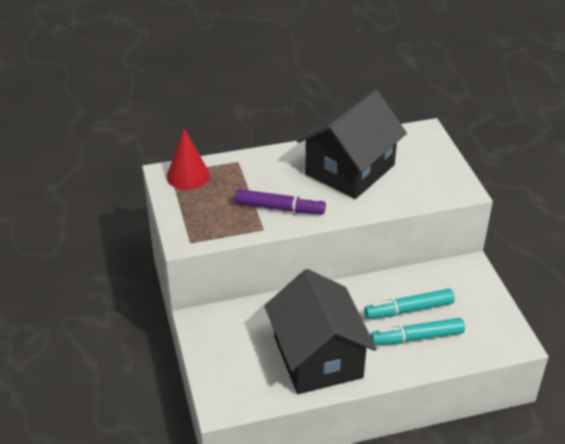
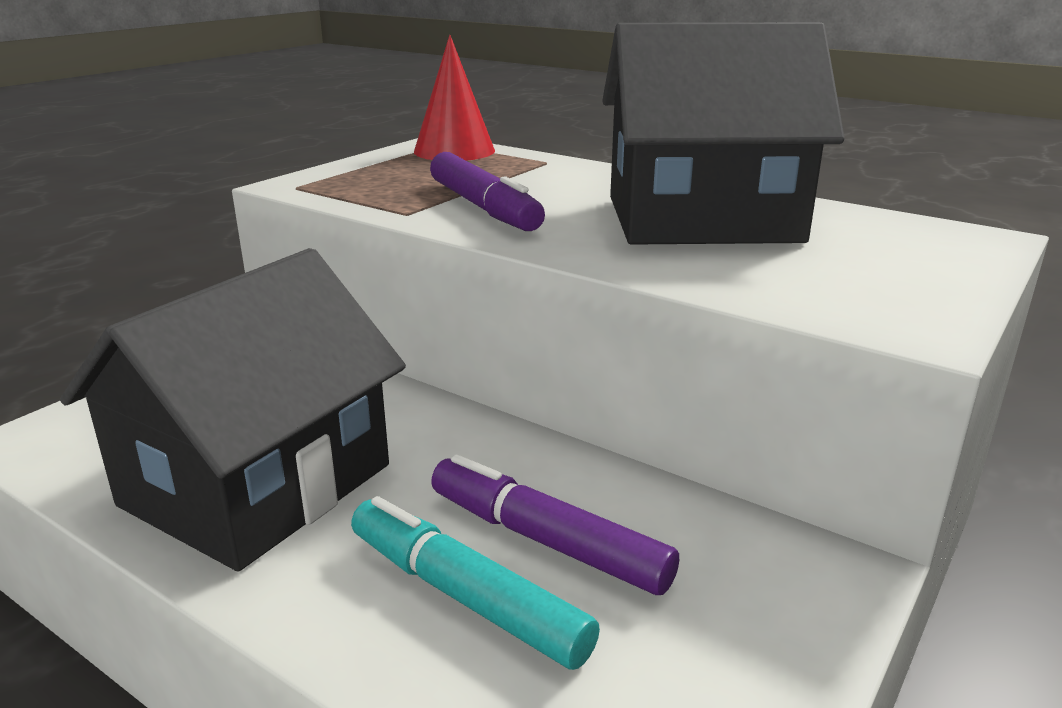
camera: 50 degrees right, 15 degrees down
turquoise marker [364,289,455,319] -> purple marker [431,454,679,595]

